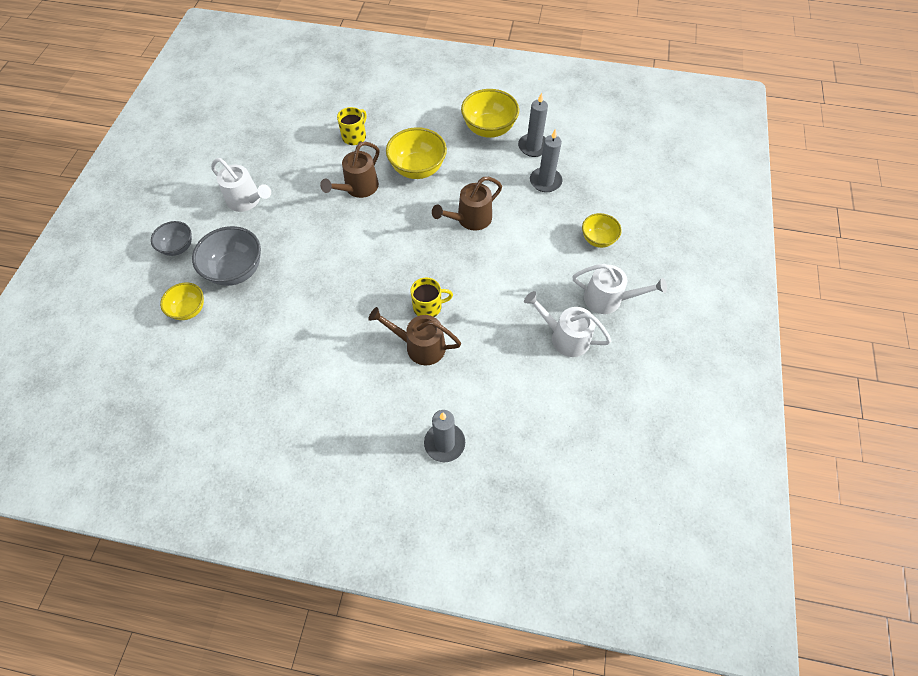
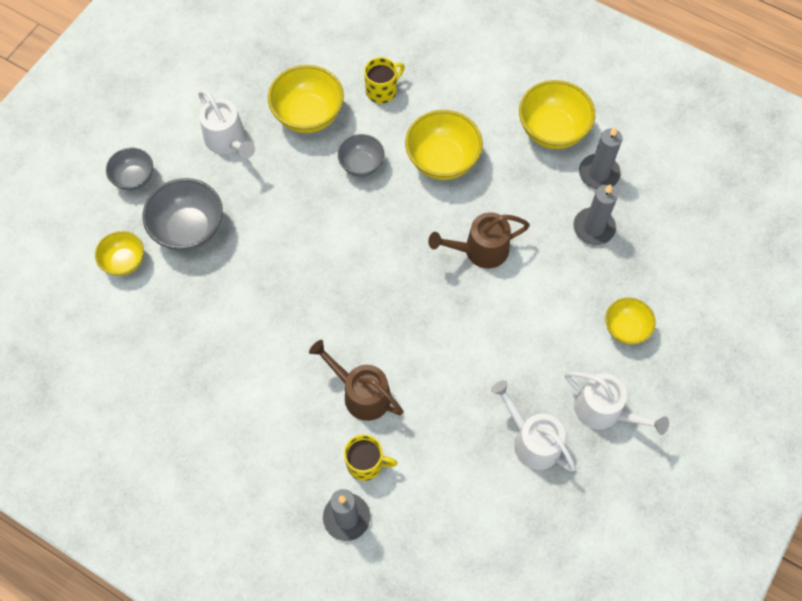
camera: 20 degrees right, 5 degrees up
brown watering can [320,142,379,198] -> grey bowl [338,134,385,177]
yellow mug [410,278,453,317] -> yellow mug moved to [344,434,398,481]
none -> yellow bowl [268,65,344,133]

